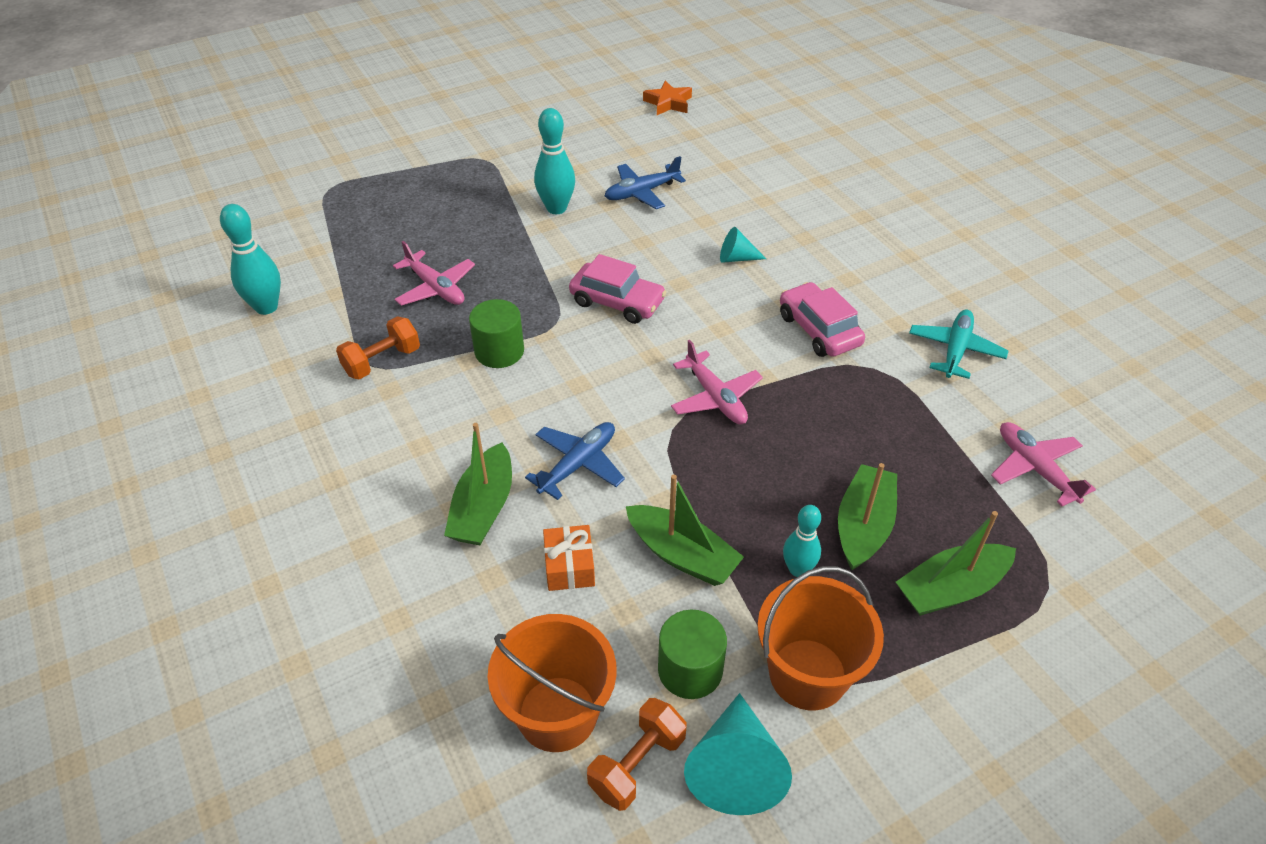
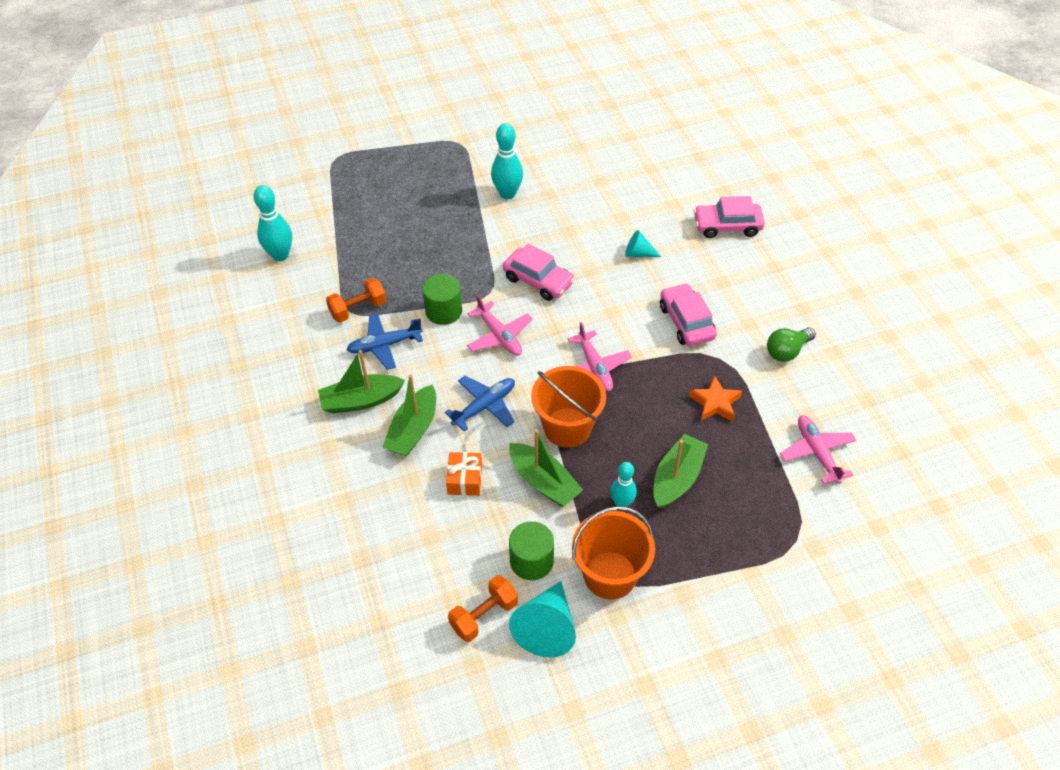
camera: 10 degrees right, 5 degrees up
pink plane [393,241,475,306] -> pink plane moved to [467,295,533,356]
orange bucket [488,614,617,752] -> orange bucket moved to [531,366,606,448]
blue plane [605,156,686,209] -> blue plane moved to [346,313,423,370]
orange star [643,81,692,115] -> orange star moved to [689,376,742,422]
green boat [896,511,1016,616] -> green boat moved to [318,350,405,414]
turquoise plane [909,310,1009,379] -> green light bulb [767,328,816,362]
none -> pink car [693,196,765,238]

